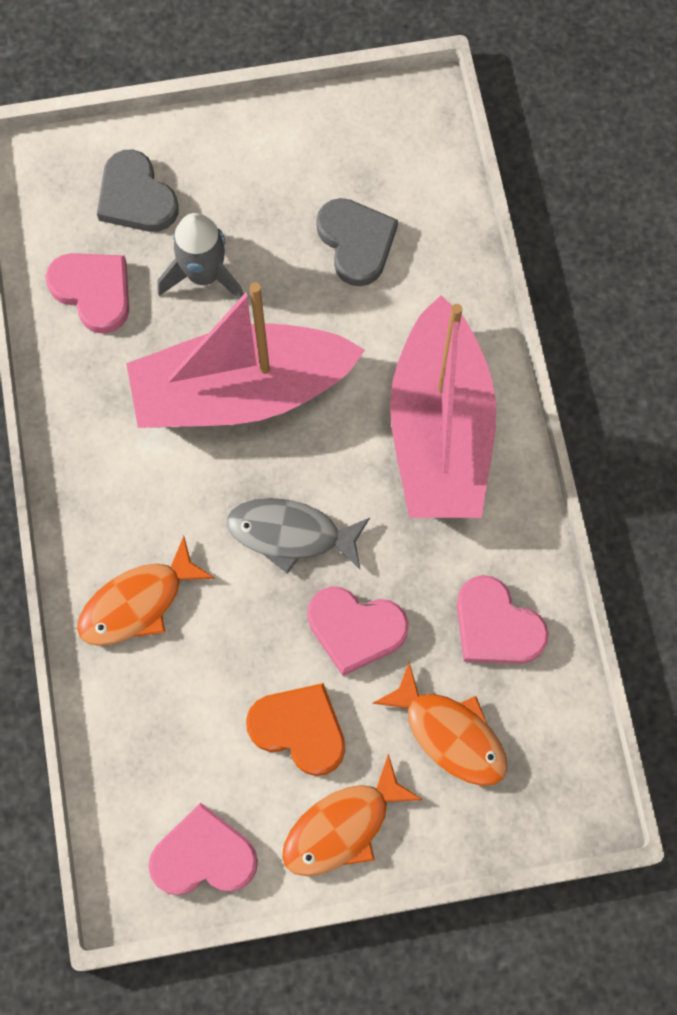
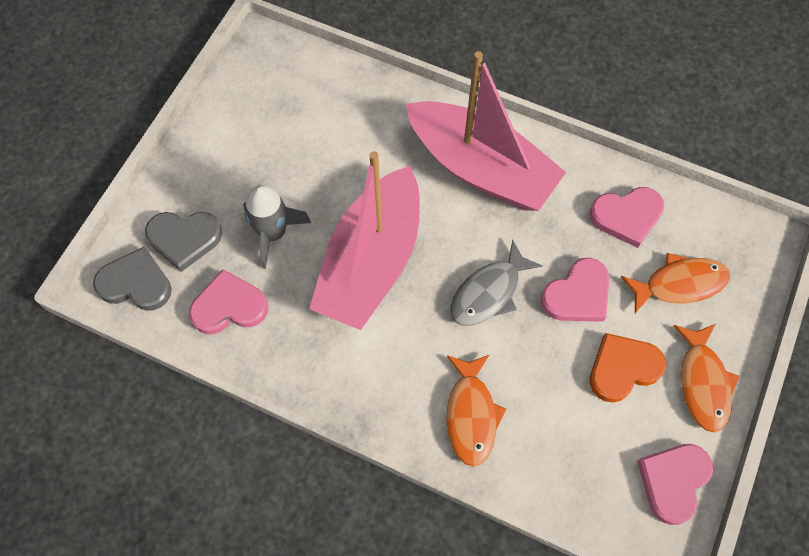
camera: 55 degrees left, 5 degrees down
grey heart [316,198,398,286] -> grey heart moved to [93,246,172,311]

